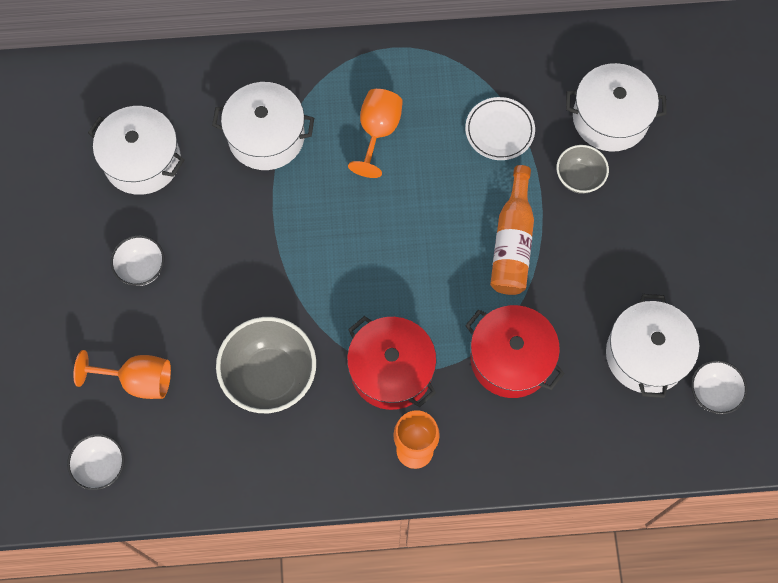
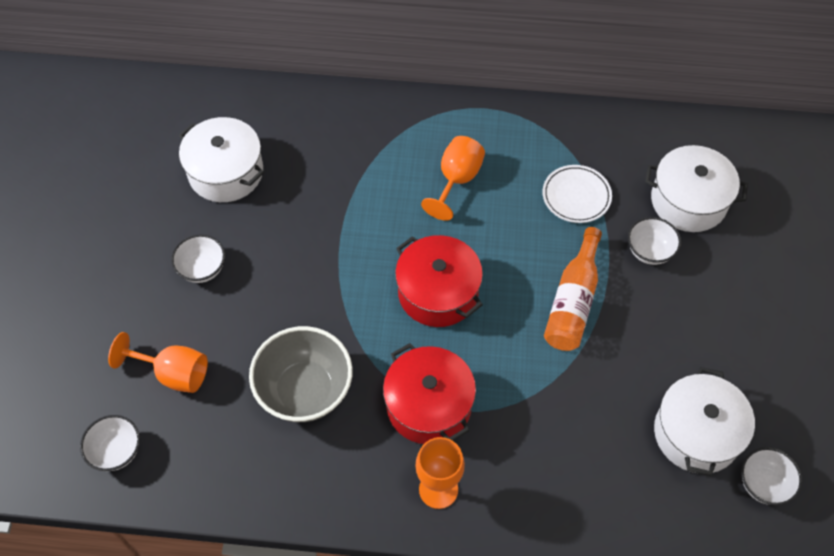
camera: 10 degrees right, 10 degrees down
white pot [212,82,314,170] -> none
red pot [465,305,565,398] -> red pot moved to [395,235,483,327]
grey bowl [556,145,609,194] -> white bowl [628,217,681,265]

